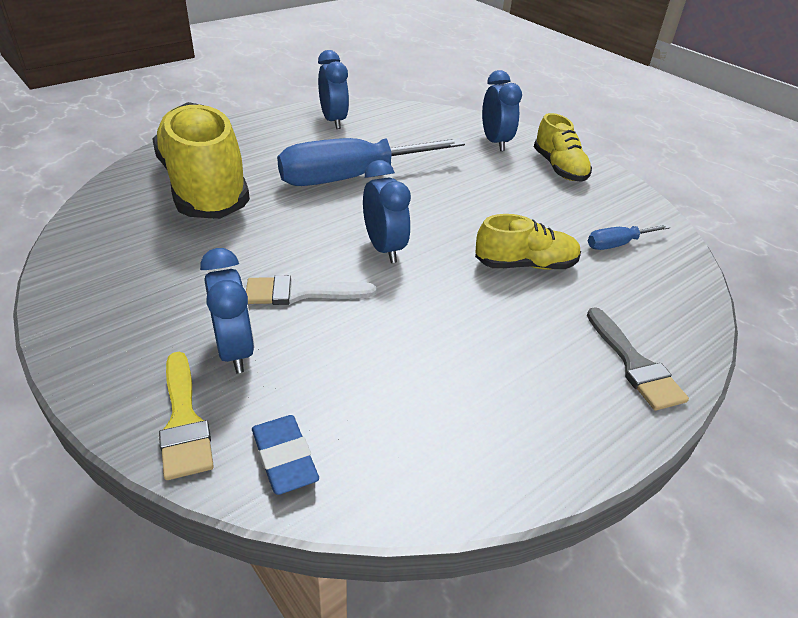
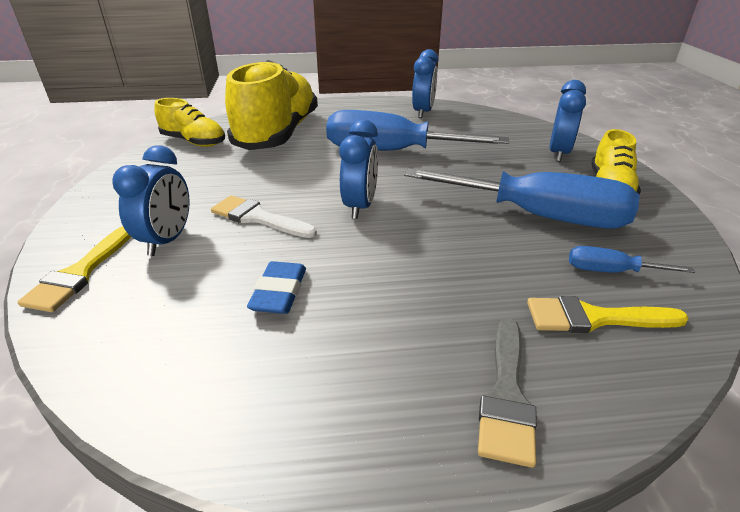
camera: 35 degrees right, 5 degrees down
blue eraser [252,415,319,495] -> blue eraser moved to [247,261,306,314]
yellow shoe [475,214,581,270] -> yellow shoe moved to [154,98,225,147]
none -> blue screwdriver [404,168,640,229]
none -> yellow brush [527,296,689,333]

